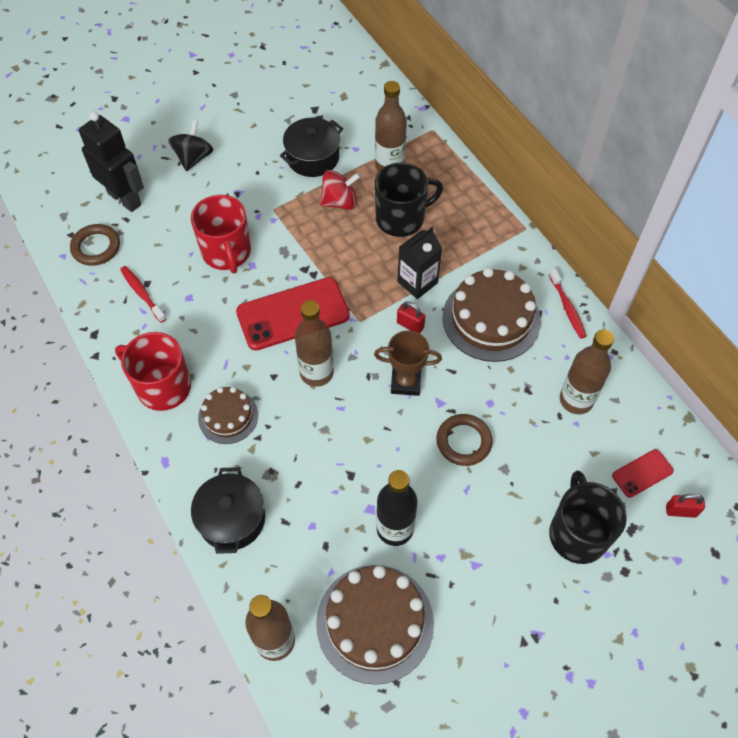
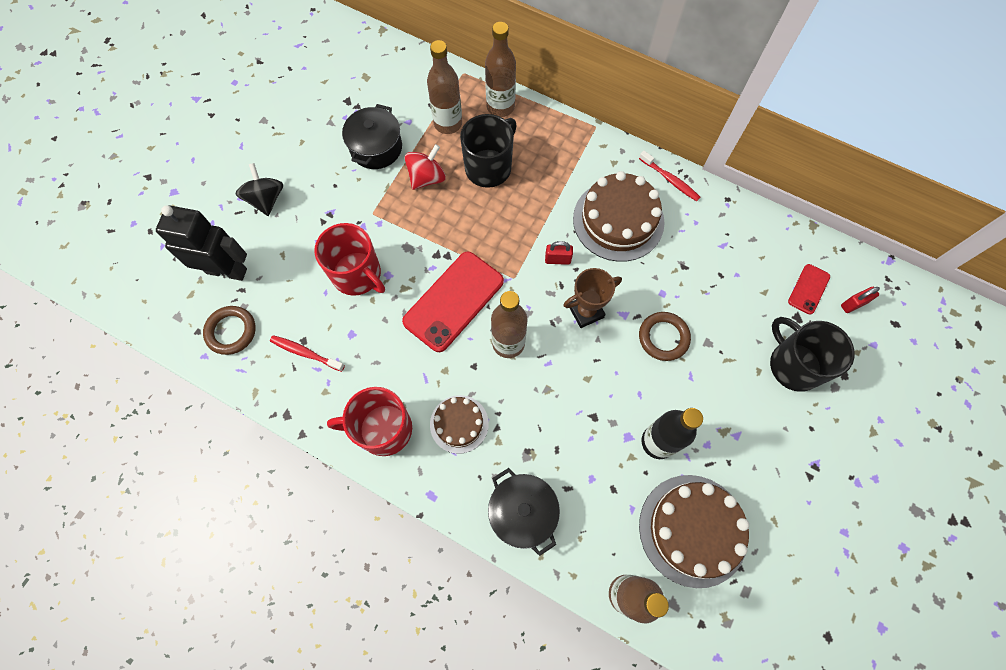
camera: 30 degrees left, 10 degrees up
black carton [397,227,442,299] -> none
brown bottle [560,330,614,414] -> brown bottle moved to [485,22,516,117]

